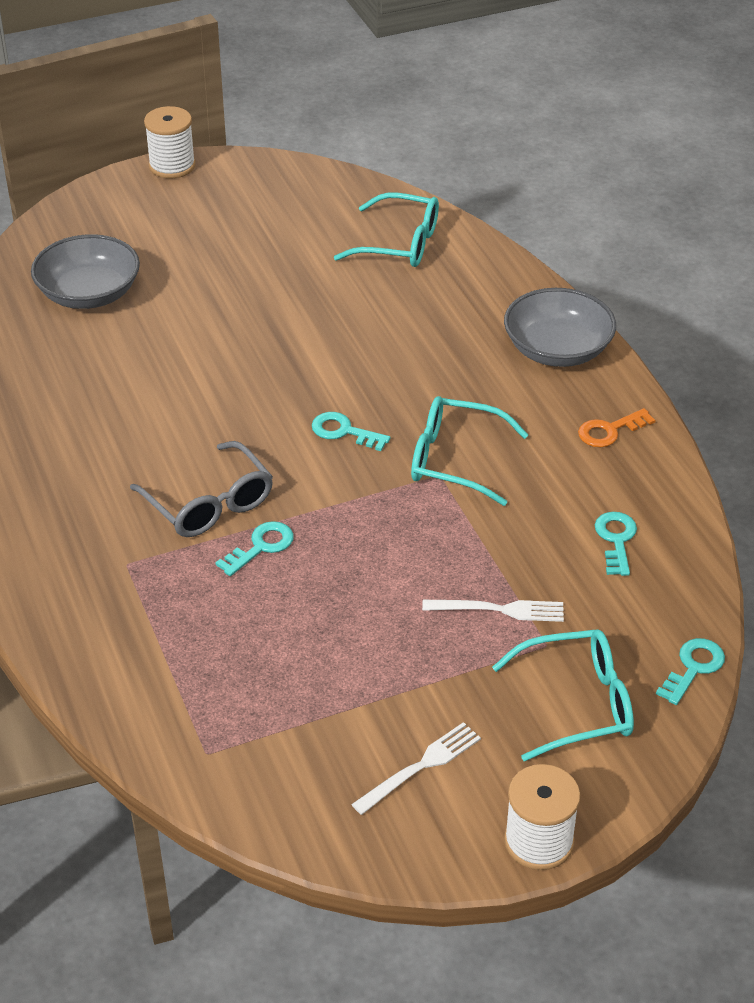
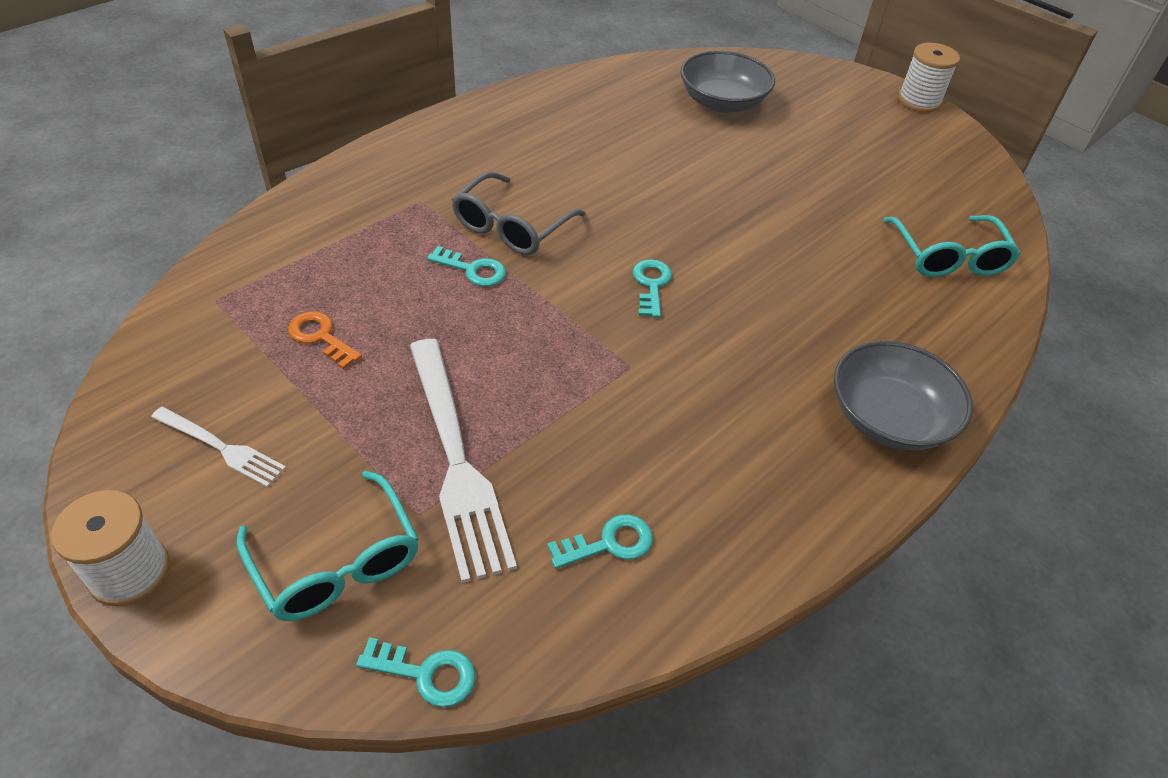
camera: 65 degrees right, 5 degrees up
turquoise glasses [411,396,528,506] -> none
white fork [422,600,564,622] -> white fork [410,339,517,583], size x1.91
orange key [578,408,655,447] -> orange key moved to [288,311,362,369]

